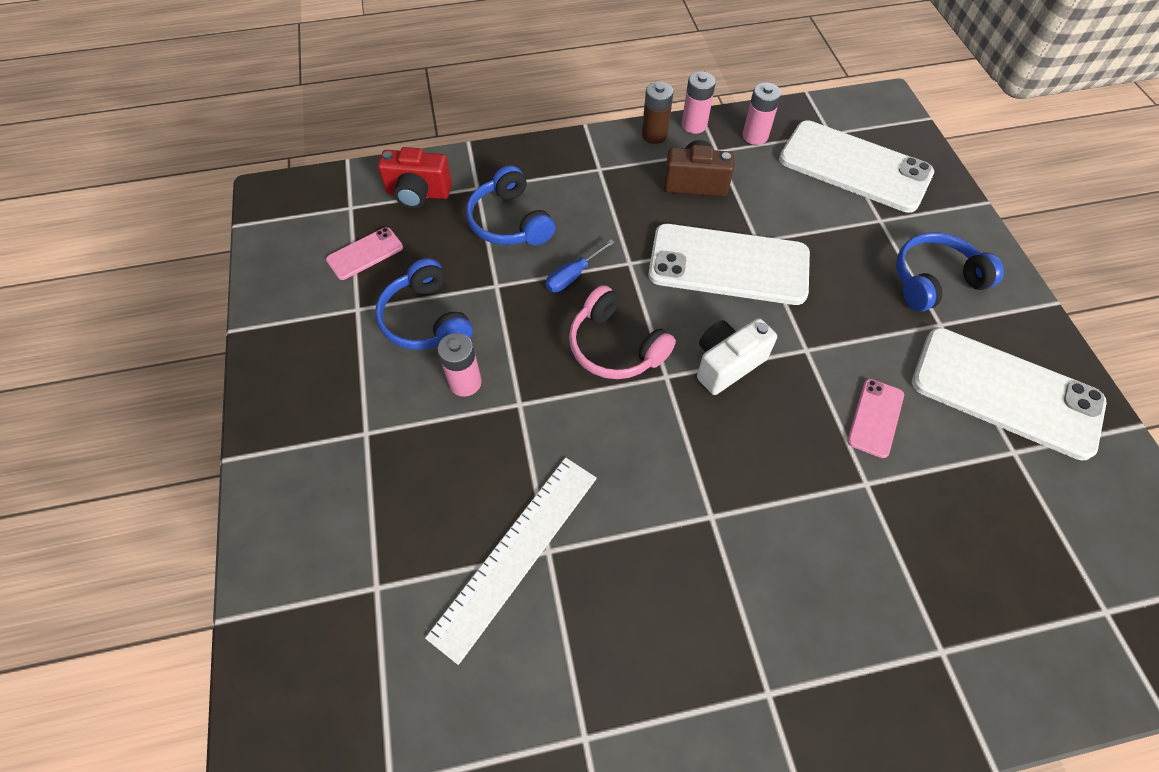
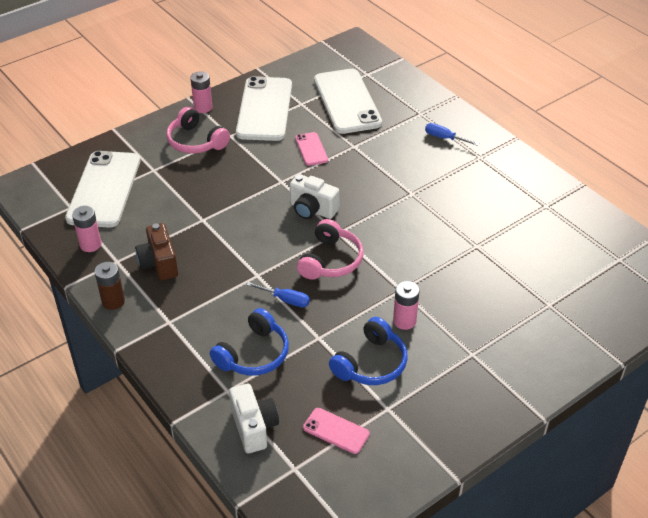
camera: 115 degrees left, 15 degrees down
red camera [378,147,452,208] -> white camera [229,384,279,453]
white ruler [425,457,597,665] -> none
white phone [648,224,810,305] -> white phone moved to [314,69,382,134]
pink battery [682,71,716,134] -> pink battery moved to [190,71,212,113]
pink phone [847,379,904,458] -> pink phone turned 75 degrees clockwise [295,132,328,166]
blue headphones [896,232,1004,312] -> pink headphones [166,107,230,154]
none -> blue screwdriver [425,123,479,146]

